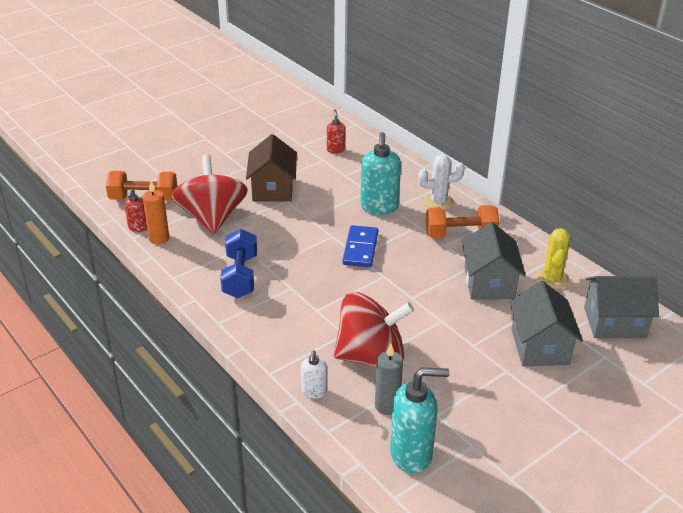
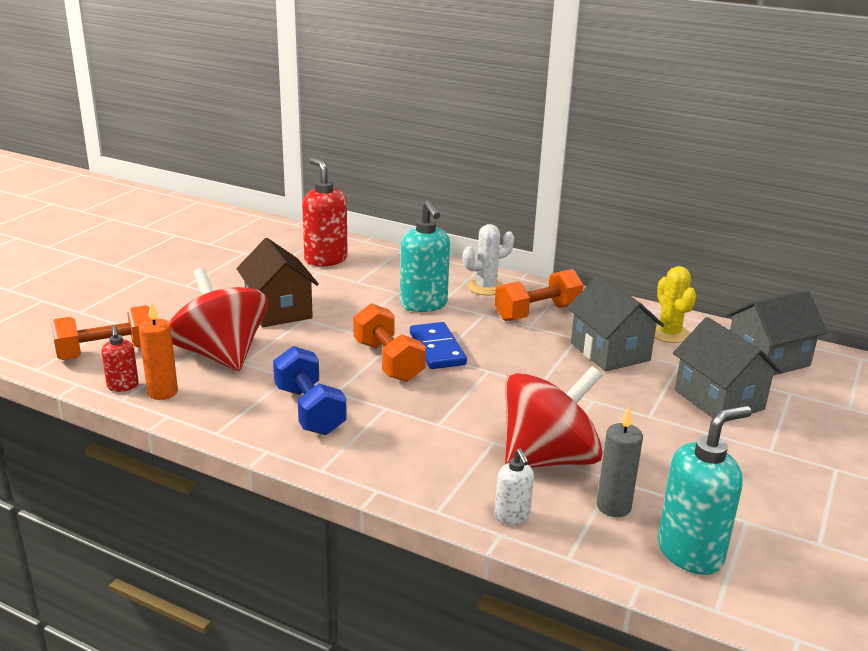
camera: 25 degrees left, 10 degrees down
red soap dispenser [327,109,345,154] -> red soap dispenser [302,158,348,266], size x1.90
none -> orange dumbbell [353,303,426,382]

